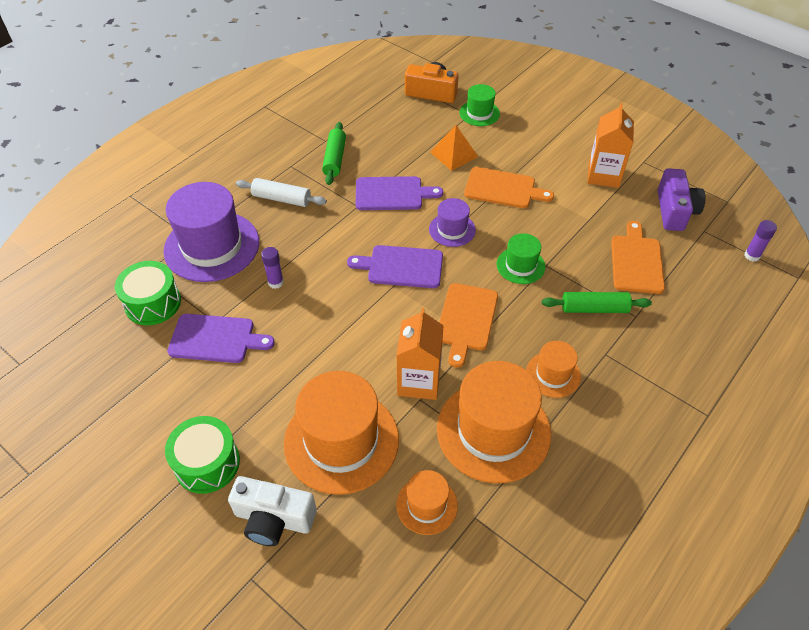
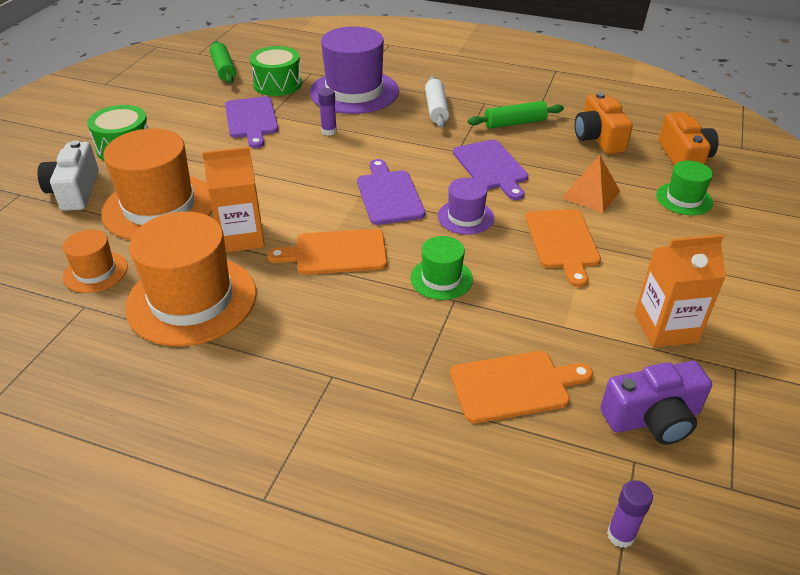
camera: 70 degrees right, 10 degrees down
orange hat [526,341,581,398] -> none
green rolling pin [542,292,652,313] -> green rolling pin moved to [210,41,236,84]
none -> orange camera [575,92,633,154]

